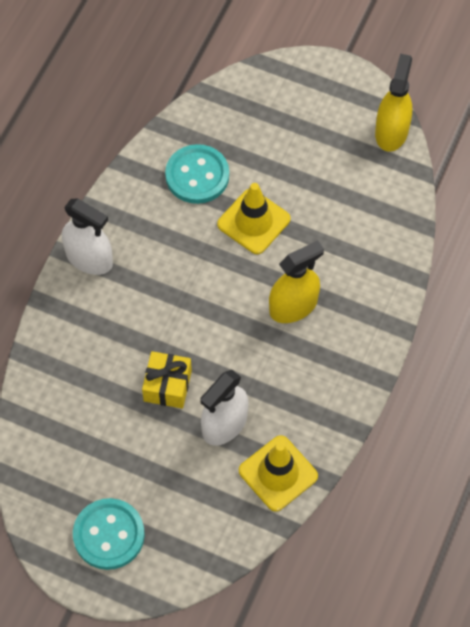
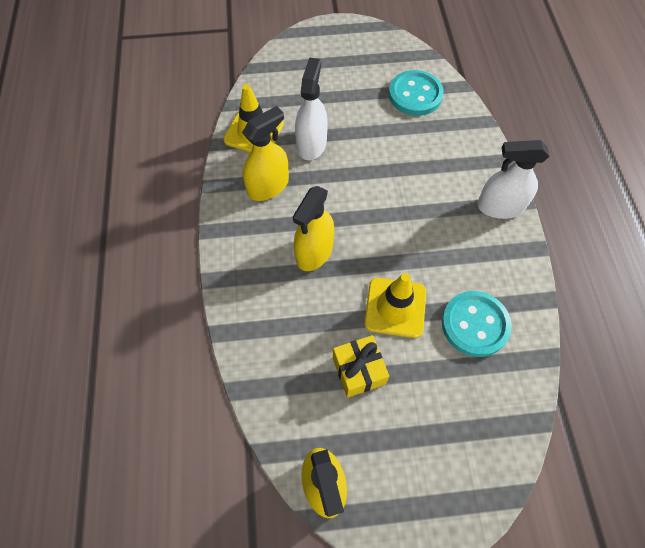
camera: 150 degrees right, 0 degrees up
turquoise button [73,498,145,570] -> turquoise button moved to [389,70,444,116]
yellow gift [142,351,192,409] -> yellow gift moved to [333,335,389,398]
none -> yellow spray bottle [242,106,289,201]

